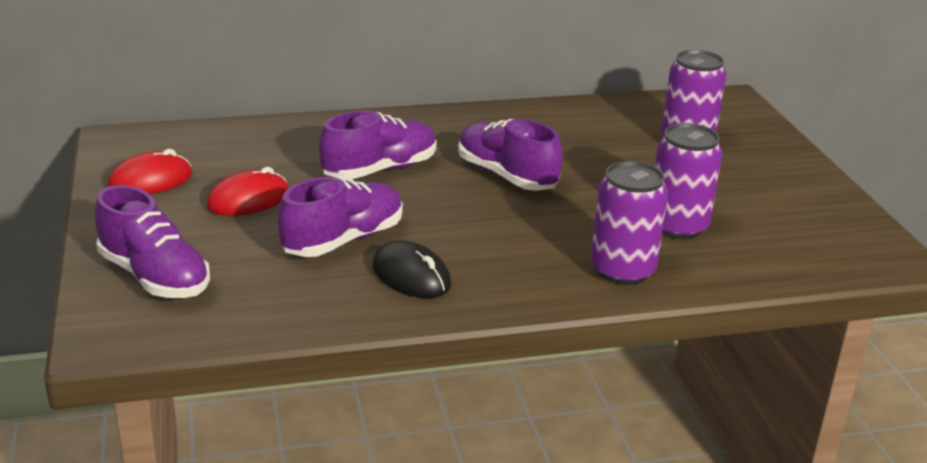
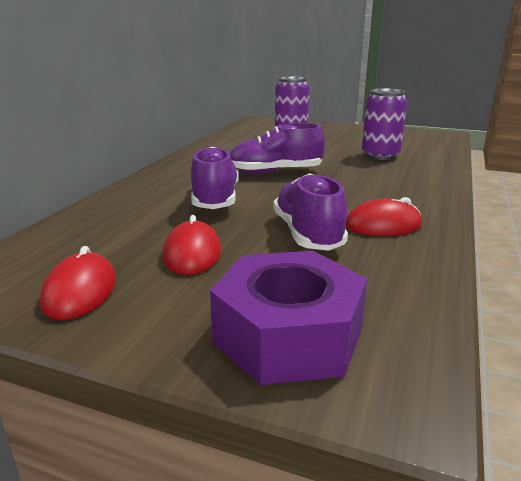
camera: 55 degrees left, 5 degrees down
purple shoe [95,185,210,298] -> purple nut [210,251,367,385]
black mouse [373,240,451,298] -> red mouse [346,197,422,236]
purple can [591,161,668,285] -> none

